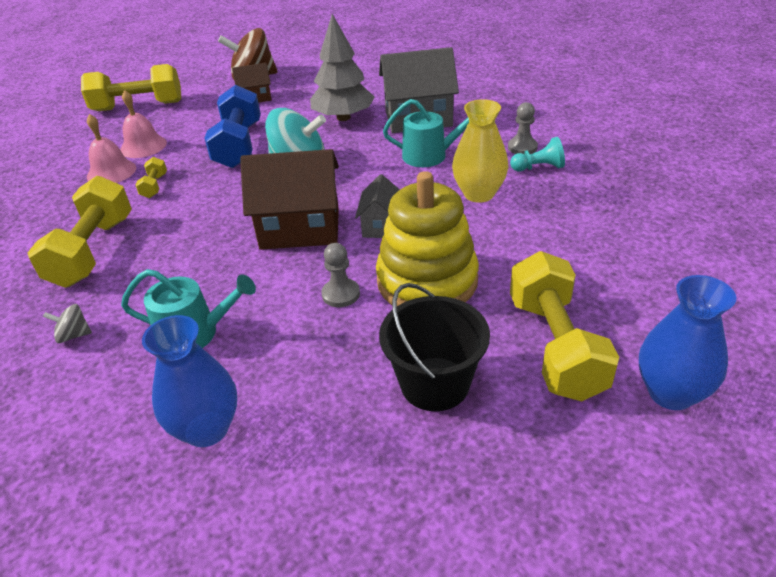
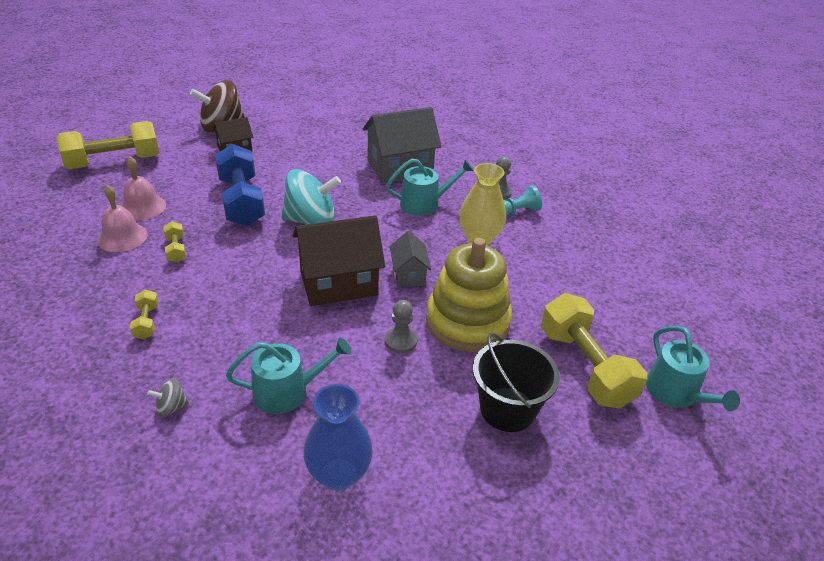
camera: 20 degrees left, 0 degrees up
yellow dumbbell [28,176,132,288] -> yellow dumbbell [130,289,159,340], size x0.45
grey tree [310,14,375,121] -> none
blue vase [639,275,736,410] -> turquoise watering can [646,326,740,411]

